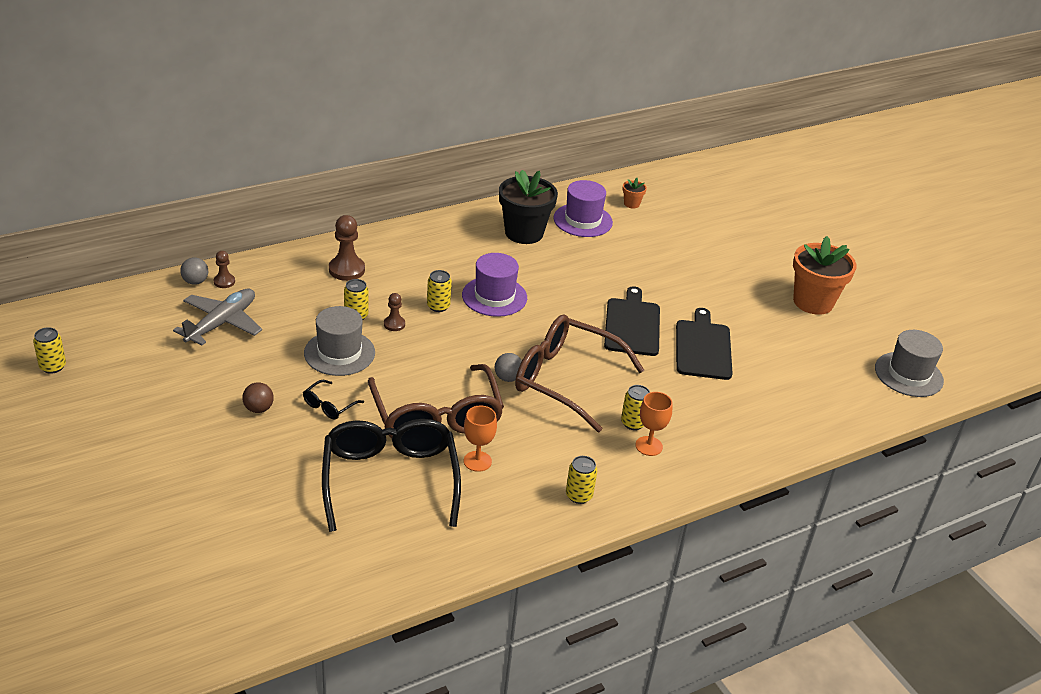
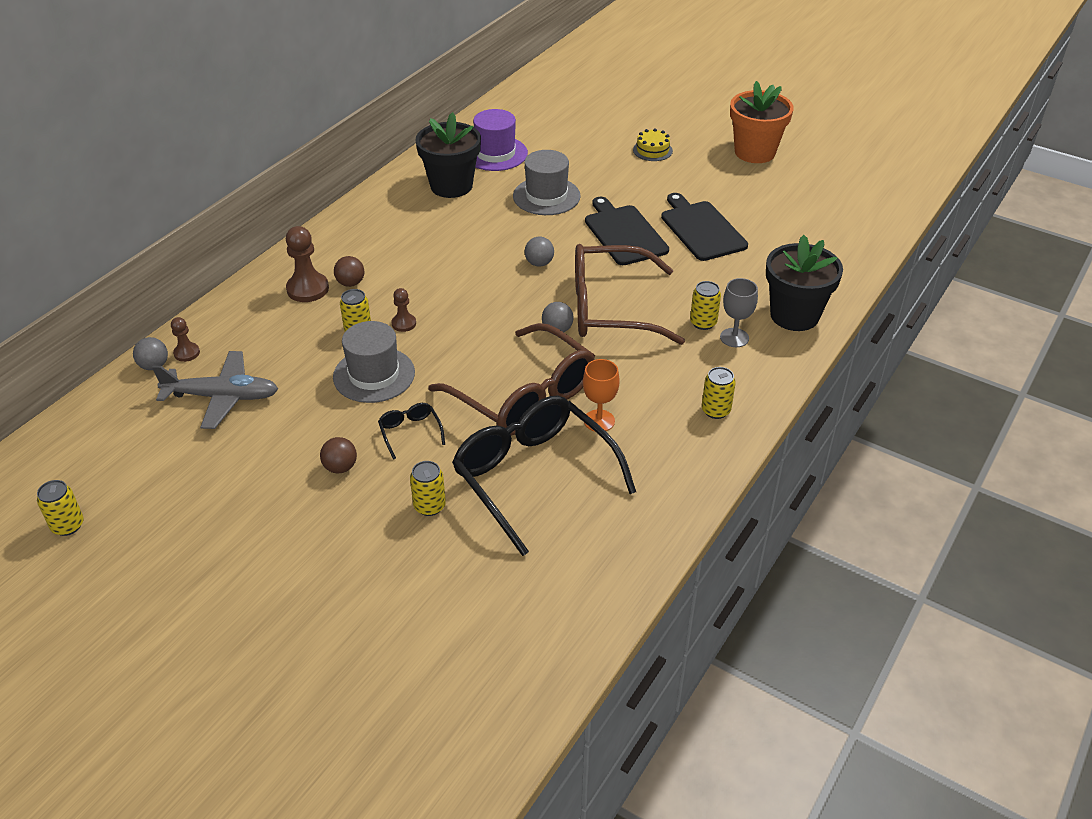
camera: 25 degrees left, 5 degrees up
grey plane [173,289,262,345] -> grey plane turned 90 degrees clockwise [152,351,278,429]
black glasses [303,380,364,420] -> black glasses turned 150 degrees clockwise [378,403,445,460]
yellow can [427,270,452,312] -> yellow can moved to [410,461,446,516]
purple hat [462,253,527,317] -> none
orange flower pot [622,178,647,208] -> none
orange goblet [635,392,673,456] -> grey goblet [720,278,758,347]
grey hat [875,330,944,397] -> grey hat moved to [513,150,581,215]
none -> brown ball [334,256,364,287]
none -> grey ball [525,236,554,267]
none -> yellow cake [633,128,673,161]
none -> black flower pot [766,235,843,331]

